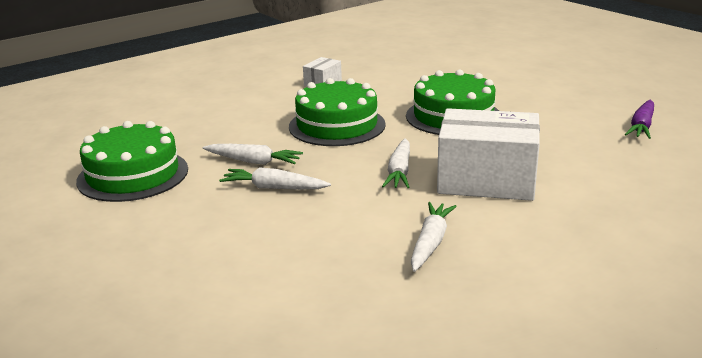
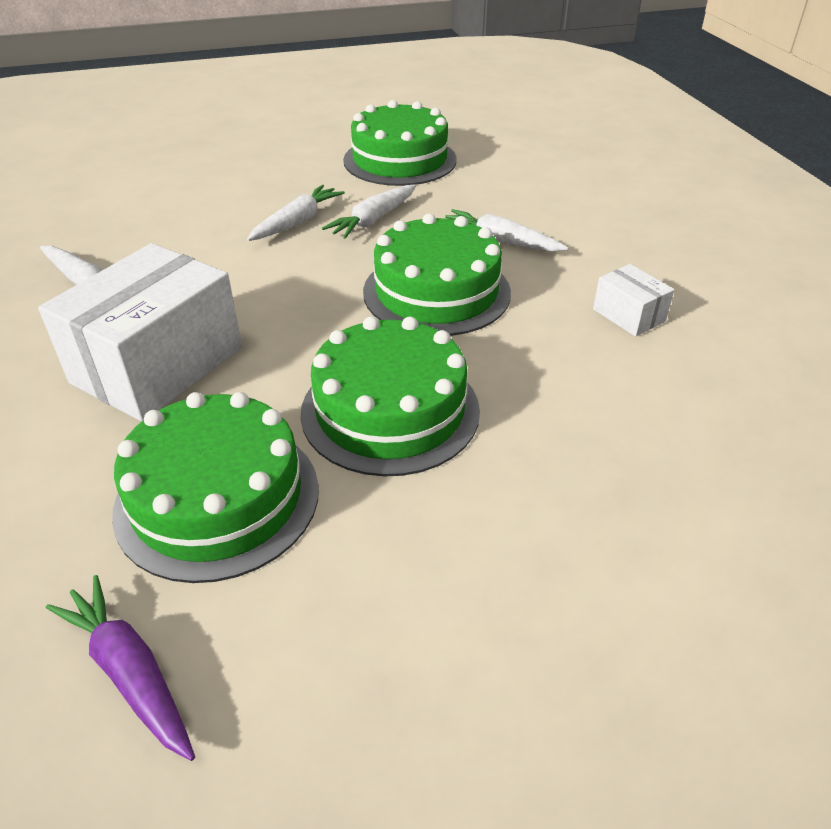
camera: 110 degrees right, 15 degrees up
white carrot [382,138,410,188] -> white carrot moved to [445,209,568,252]
none -> green cake [112,392,319,583]

